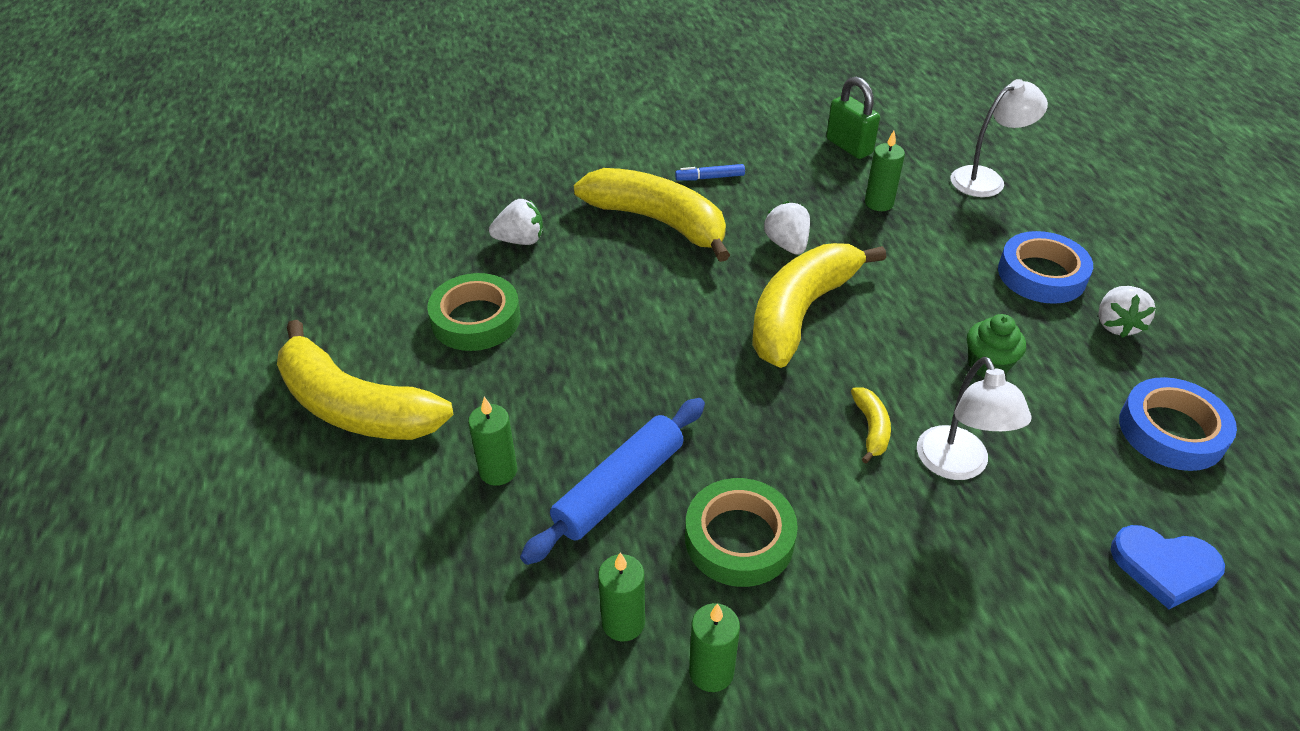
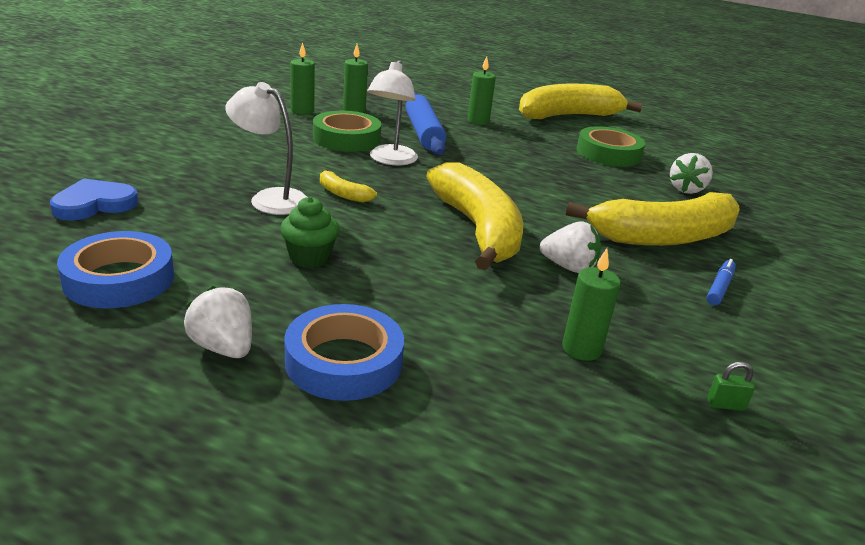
camera: 125 degrees right, 15 degrees down
green padlock [826,77,880,159] -> green padlock [707,362,755,411], size x0.45
white lamp [951,79,1048,197] -> white lamp moved to [367,60,418,165]

